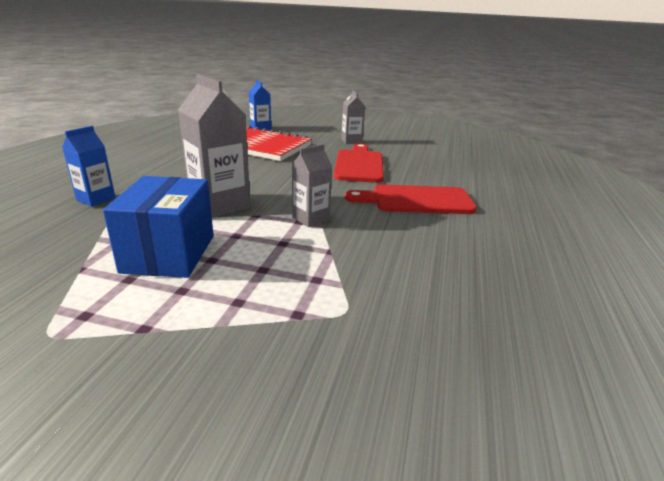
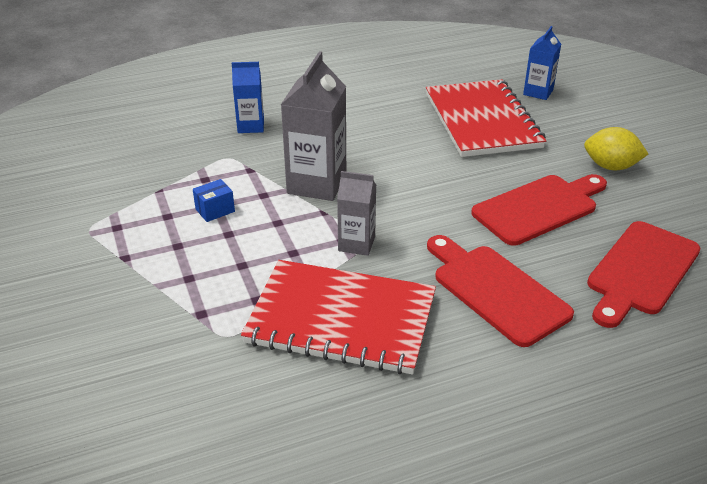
camera: 55 degrees right, 10 degrees up
blue box [103,176,214,278] -> blue box [193,179,235,222], size x0.42
grey carton [341,90,365,144] -> yellow lemon [584,127,648,171]
none -> red notebook [241,260,436,374]
none -> red cutting board [587,221,700,328]

